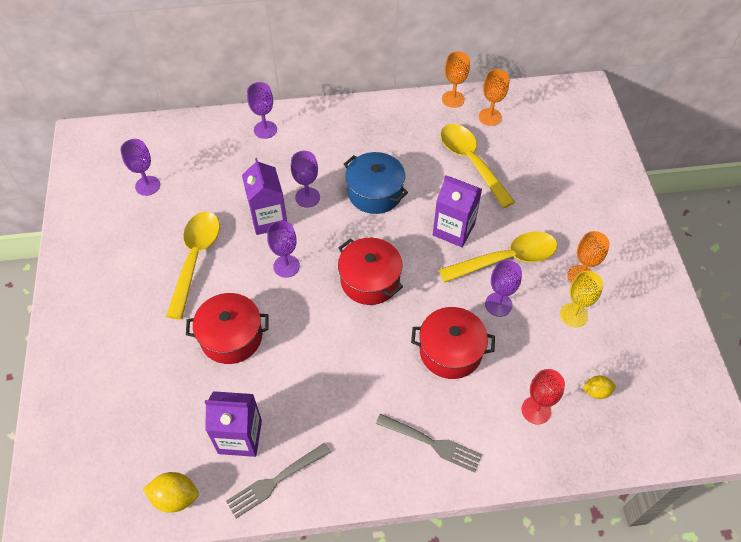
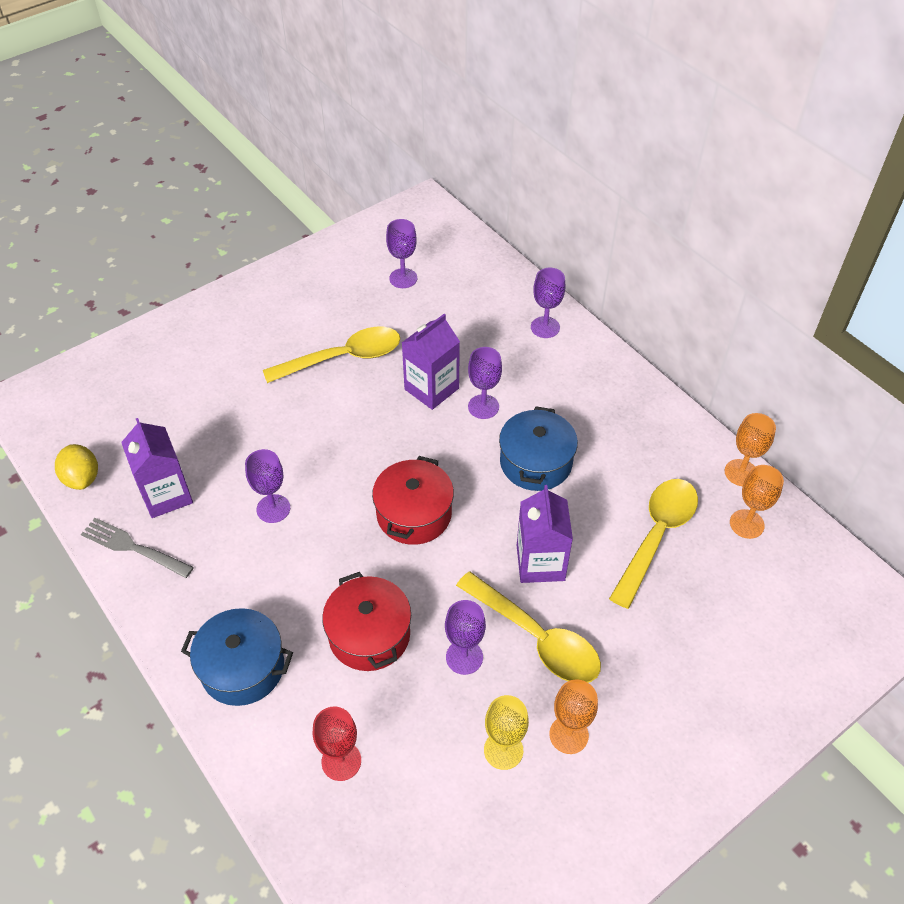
camera: 60 degrees right, 5 degrees down
red pot [186,293,269,364] -> none
purple goblet [267,221,300,278] -> purple goblet moved to [245,449,290,523]
grey fork [376,414,482,473] -> blue pot [181,608,293,706]
yellow lemon [583,375,616,399] -> none

